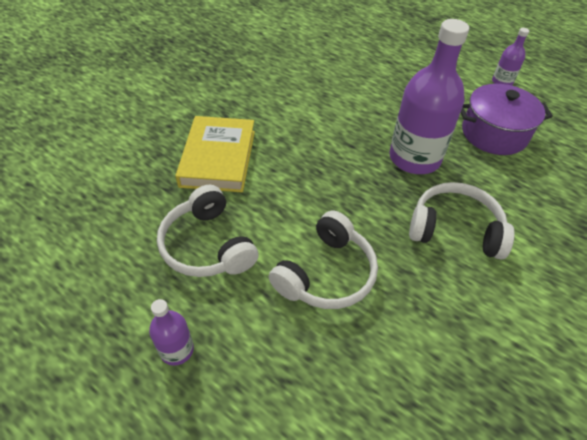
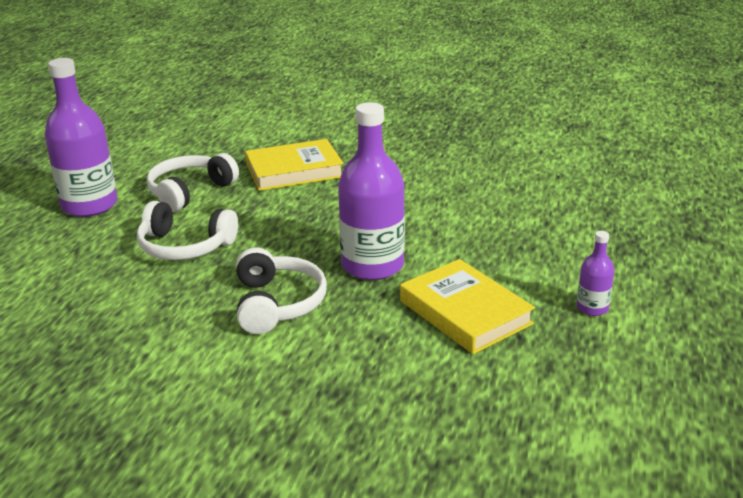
camera: 70 degrees right, 20 degrees down
purple bottle [149,299,194,366] -> purple bottle [45,58,117,217], size x2.13
purple pot [461,84,553,155] -> yellow book [400,259,535,354]

